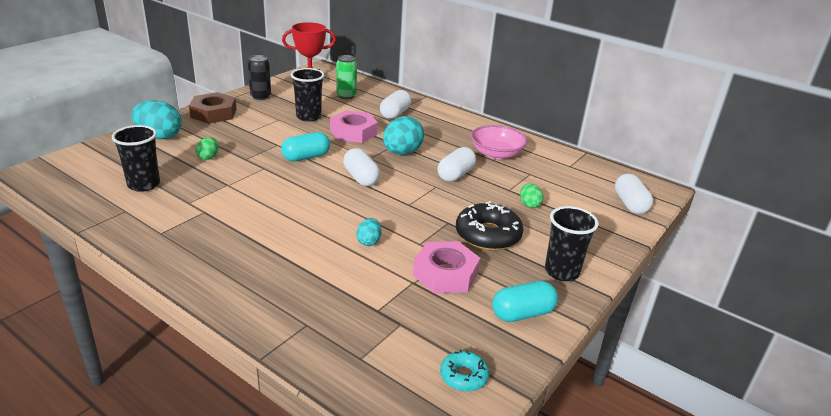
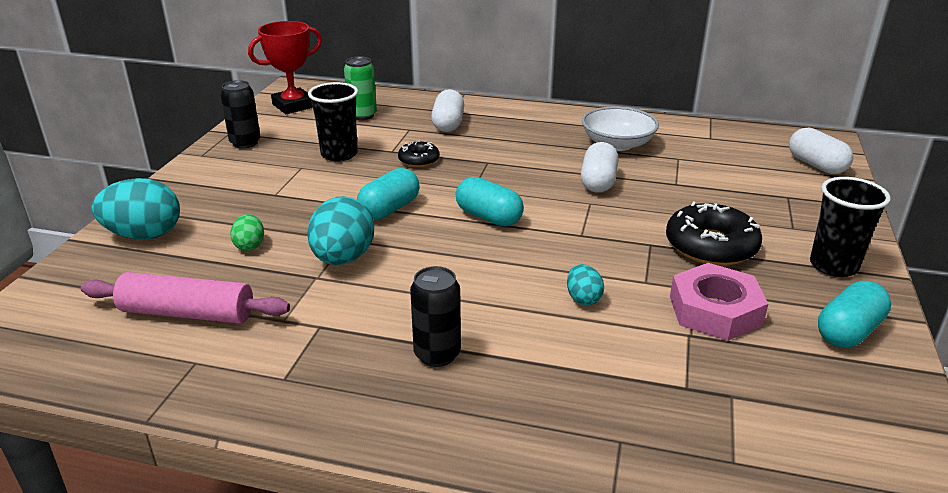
camera: 20 degrees left, 0 degrees up
black cup [112,125,160,192] -> pink rolling pin [81,272,290,324]
brown nut [189,92,237,124] -> none
pink nut [330,110,378,143] -> black donut [398,141,440,167]
white capsule [343,148,380,186] -> turquoise capsule [456,177,524,227]
turquoise egg [383,116,424,155] -> turquoise egg moved to [307,196,374,265]
turquoise donut [440,349,489,392] -> none
pink bowl [471,125,527,159] -> white bowl [582,106,659,151]
green egg [520,184,543,208] -> none
none -> black can [410,266,461,367]

